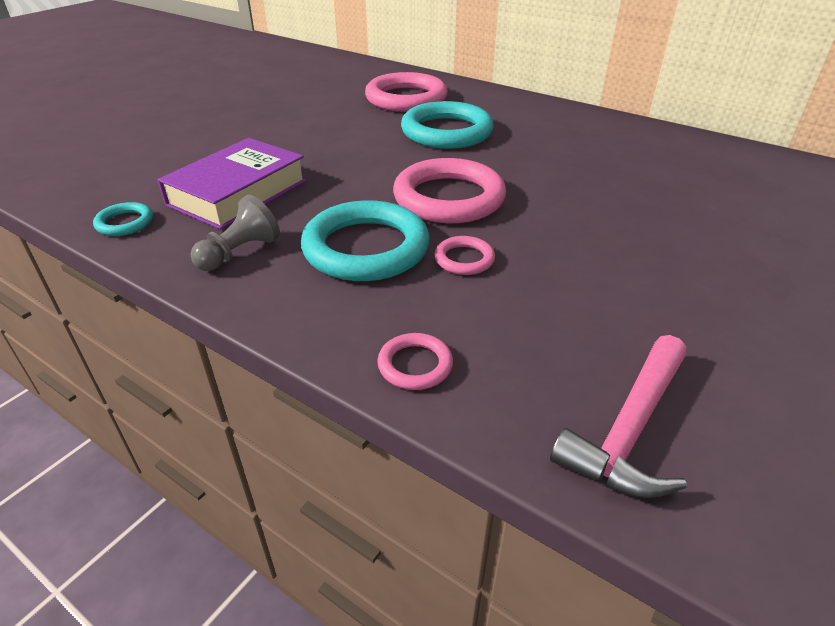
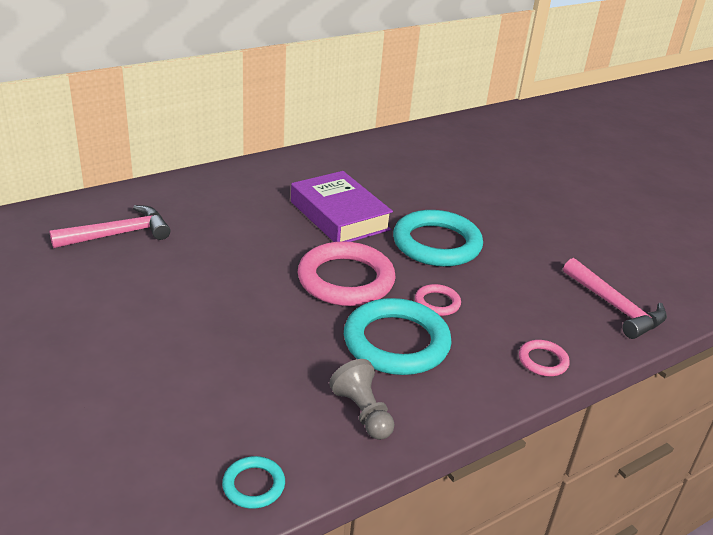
camera: 70 degrees left, 5 degrees down
purple book [157,138,307,230] -> purple book moved to [291,171,393,242]
pink ring [365,72,448,112] -> pink hammer [49,205,170,248]
turquoise ring [401,101,494,149] -> turquoise ring moved to [393,210,483,267]

